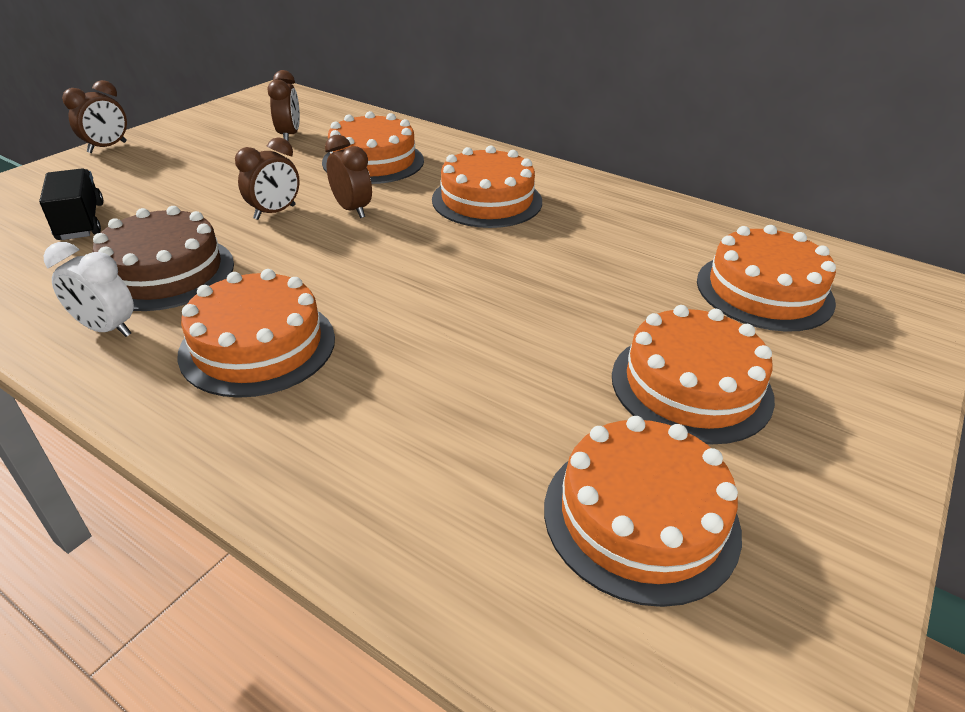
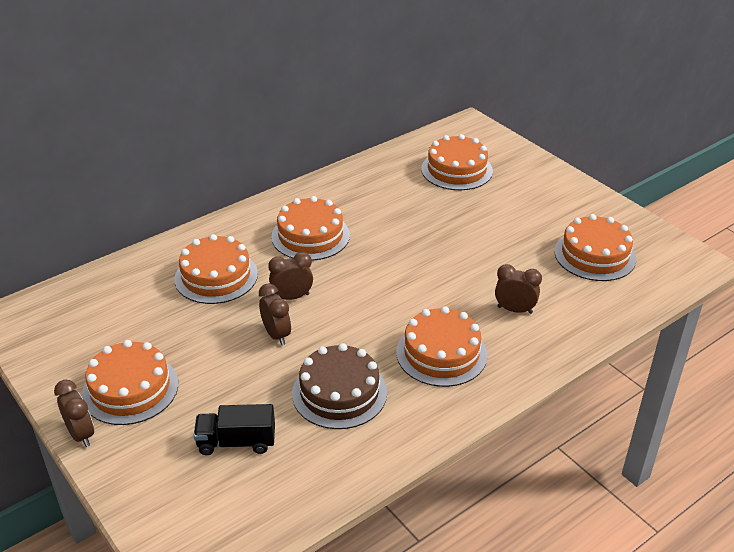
camera: 70 degrees left, 0 degrees up
white clock [43,242,134,337] -> none
brown clock [268,70,300,141] -> brown clock moved to [495,264,542,314]
orange cake [612,305,775,444] -> orange cake moved to [82,340,178,425]

